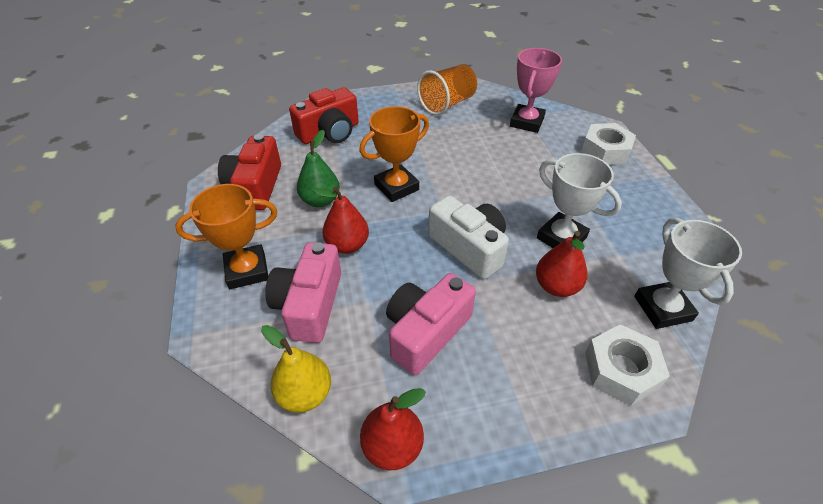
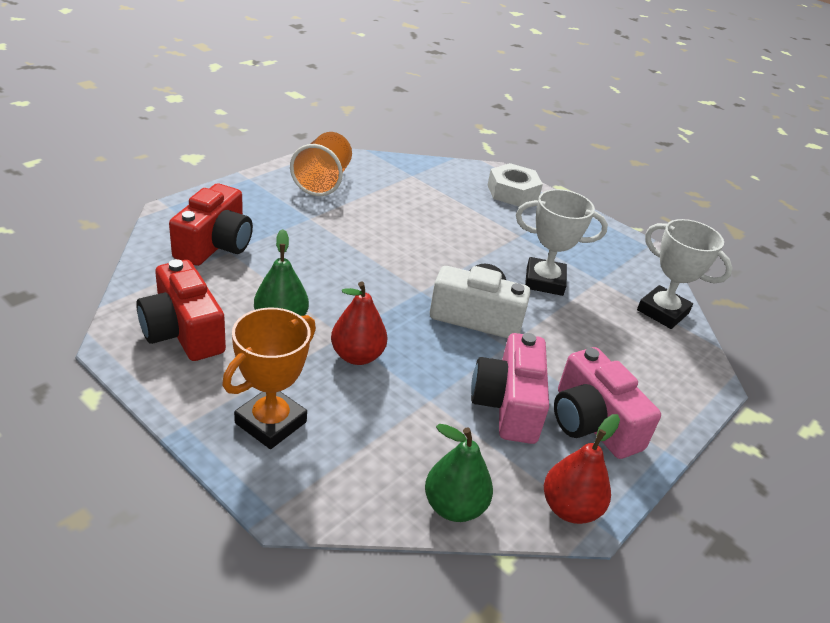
camera: 40 degrees left, 10 degrees down
yellow pear [261,325,331,413] -> green pear [425,424,493,522]
pink camera [265,242,341,343] -> pink camera moved to [554,347,661,459]
orange trophy [359,106,429,202] -> none
pink trophy [510,48,562,133] -> none
red pear [536,231,588,297] -> none
white nut [585,324,670,406] -> none

